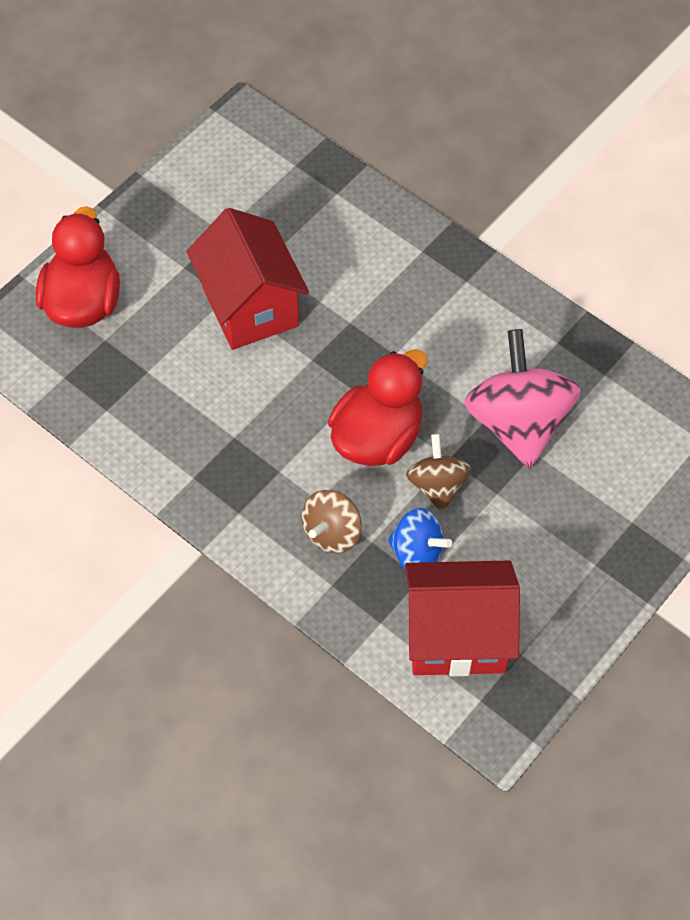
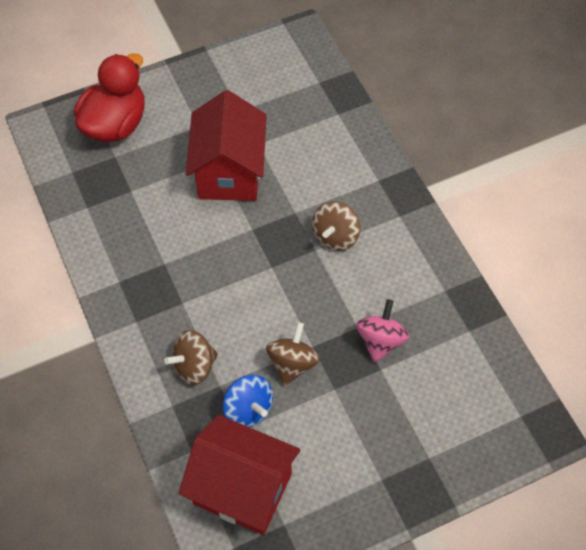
camera: 25 degrees right, 0 degrees up
red duck [328,349,427,466] -> none
pink spinning top [464,329,581,469] -> pink spinning top [356,299,409,363], size x0.56
none -> brown spinning top [312,201,360,251]

